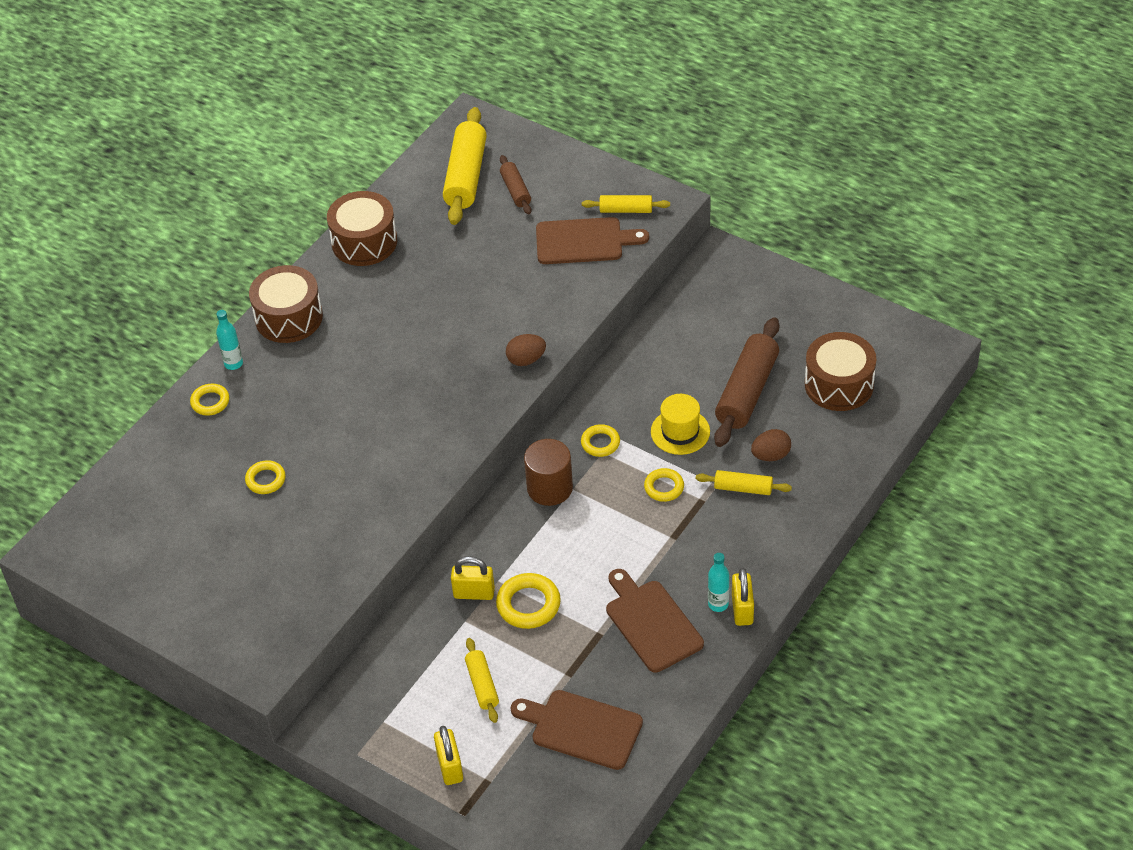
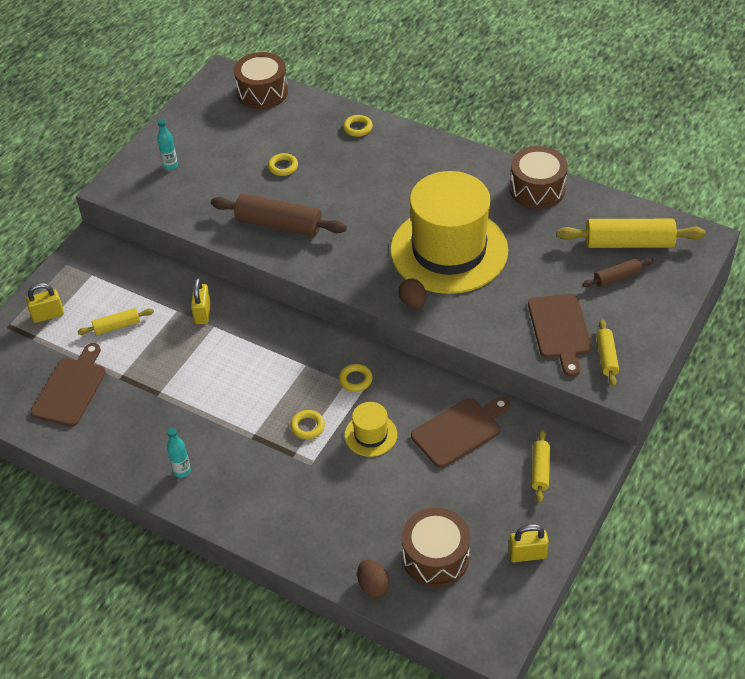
camera: 85 degrees right, 0 degrees up
turquoise bottle [216,310,243,370] -> turquoise bottle moved to [157,119,178,170]
brown drum [249,265,323,343] -> brown drum moved to [234,52,288,109]
yellow ring [496,573,561,629] -> none
brown cylinder [524,439,573,506] -> none
brown cutting board [606,569,704,672] -> brown cutting board moved to [411,397,510,468]
yellow rolling pin [696,470,792,495] -> yellow rolling pin moved to [532,430,550,503]
brown rolling pin [714,317,779,447] -> brown rolling pin moved to [211,194,347,237]
yellow padlock [732,568,754,626] -> yellow padlock moved to [508,524,549,562]
brown egg [751,429,791,461] -> brown egg moved to [357,559,390,598]
none -> yellow hat [390,171,508,294]

